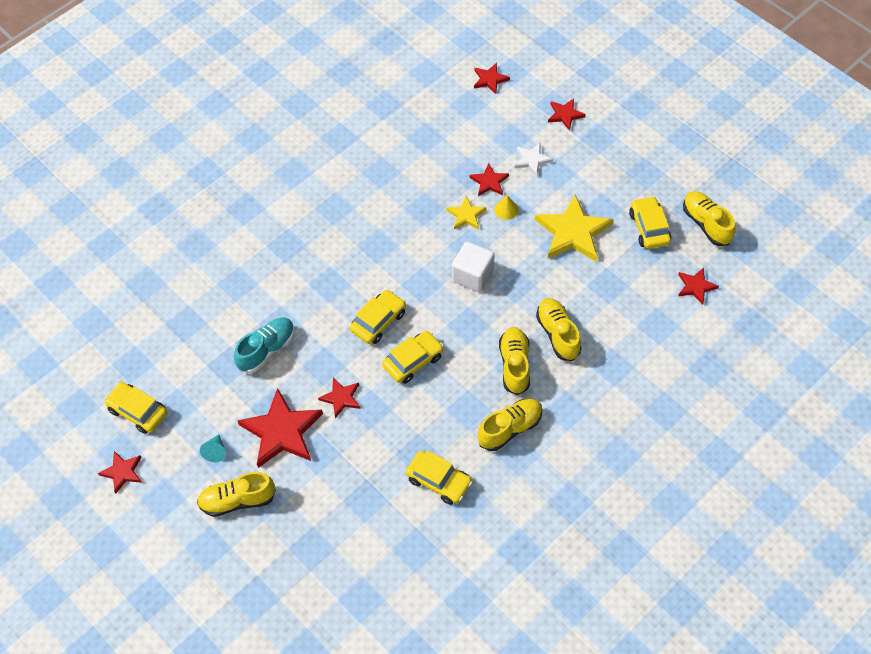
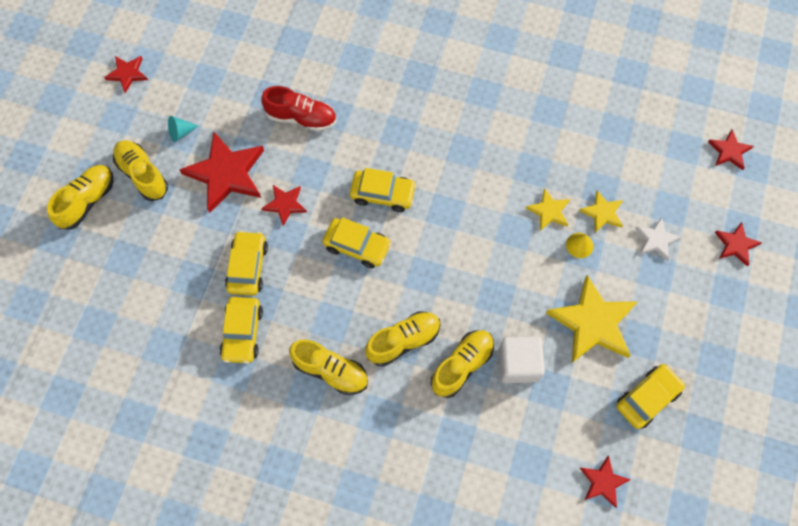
camera: 60 degrees right, 10 degrees up
yellow car [104,382,167,434] -> yellow car moved to [225,231,268,296]
turquoise shoe [234,317,294,373] -> red shoe [261,86,337,132]
white cube [452,241,495,292] -> white cube moved to [499,337,545,383]
red star [470,163,509,196] -> yellow star [579,190,623,233]
yellow shoe [683,191,736,246] -> yellow shoe moved to [47,165,113,230]

